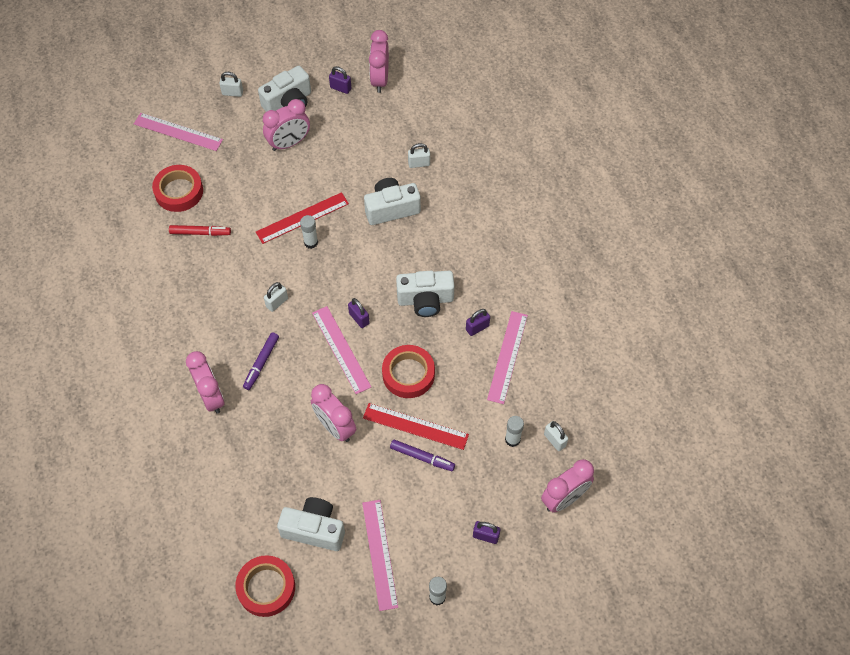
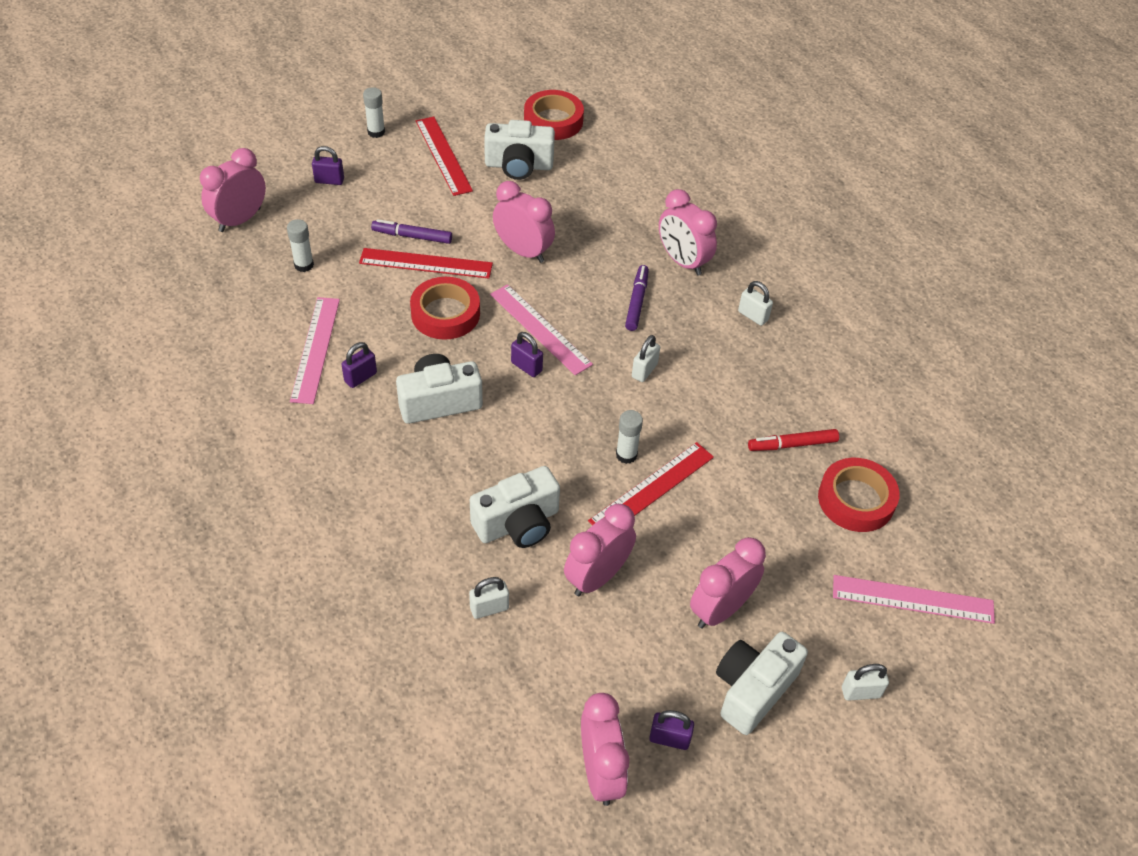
camera: 165 degrees right, 10 degrees down
pink ruler [362,500,398,611] -> red ruler [416,117,473,196]
white padlock [544,421,568,451] -> white padlock moved to [738,281,773,326]
none -> pink clock [564,504,636,596]

